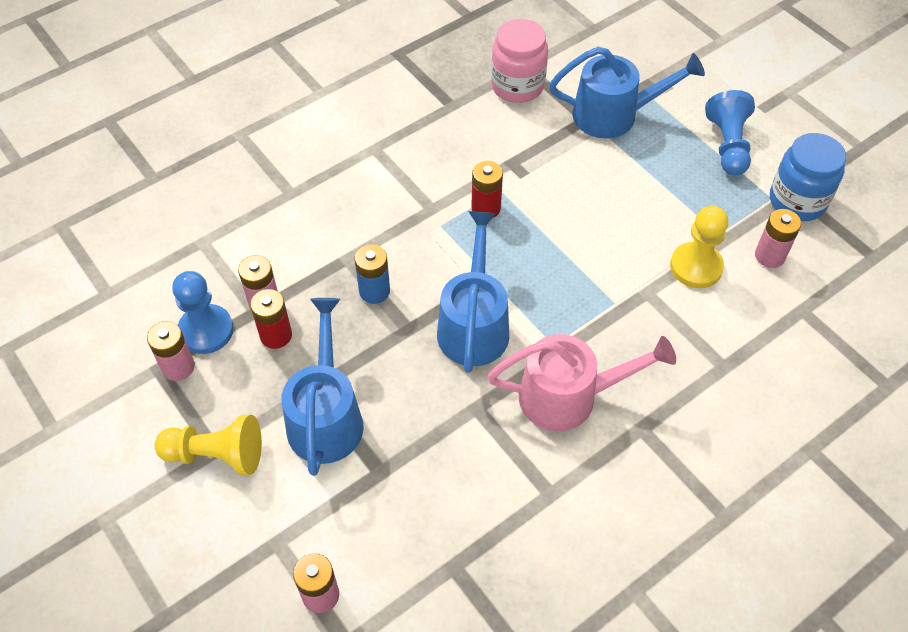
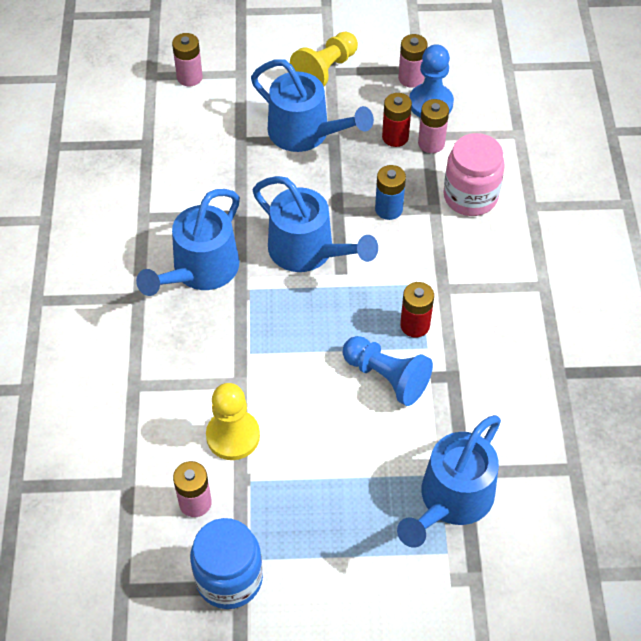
camera: 125 degrees right, 0 degrees up
pink watering can [488,334,676,431] -> blue watering can [136,189,240,296]
pink jar [491,19,548,103] -> pink jar moved to [443,133,505,216]
blue pawn [705,90,755,175] -> blue pawn moved to [343,336,433,406]

